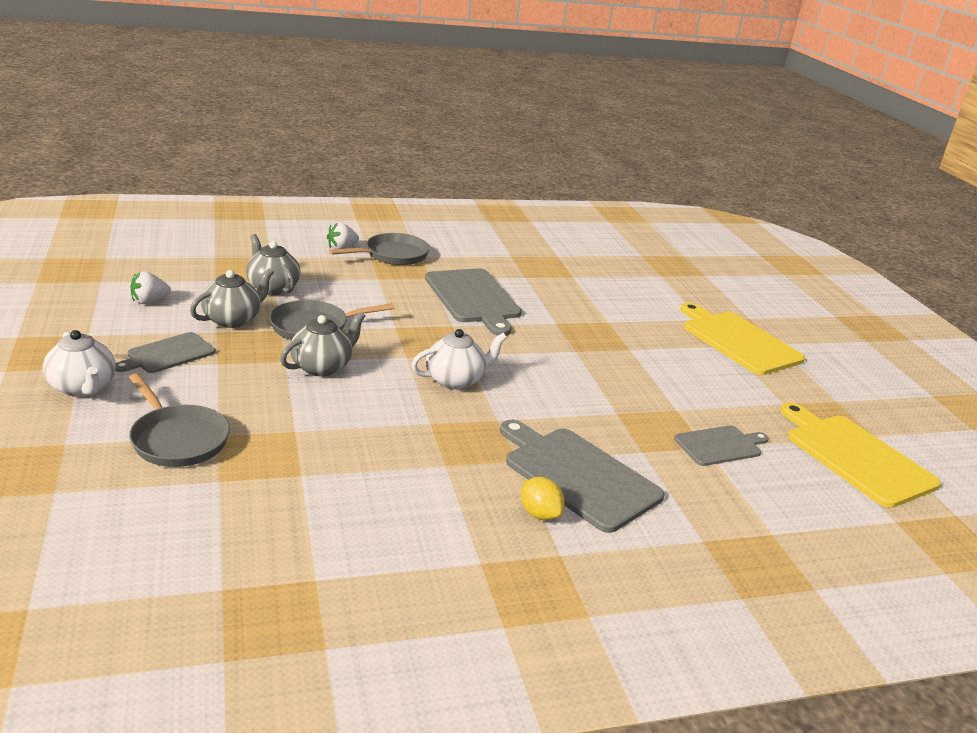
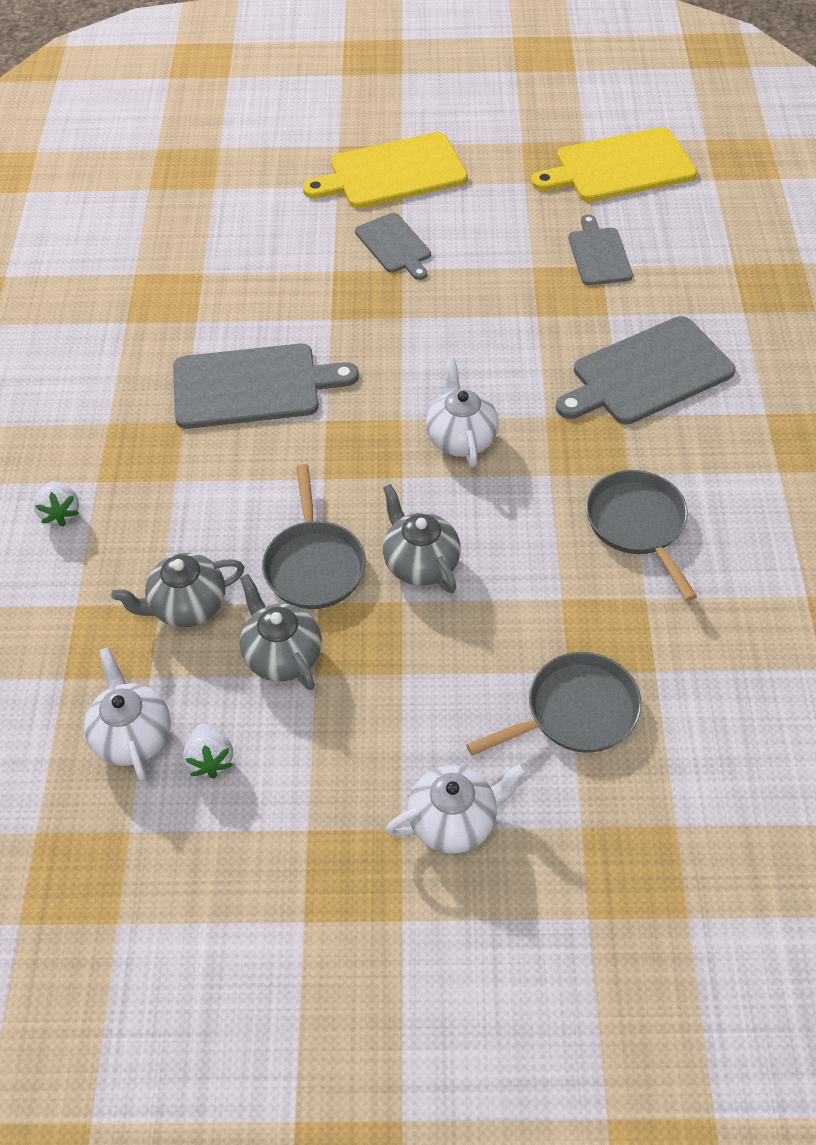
camera: 70 degrees left, 25 degrees up
grey cutting board [115,332,215,373] -> grey cutting board moved to [355,213,431,280]
grey pan [329,233,430,265] -> grey pan moved to [586,470,697,601]
yellow lemon [521,477,565,520] -> none
none -> white teapot [84,647,171,781]

